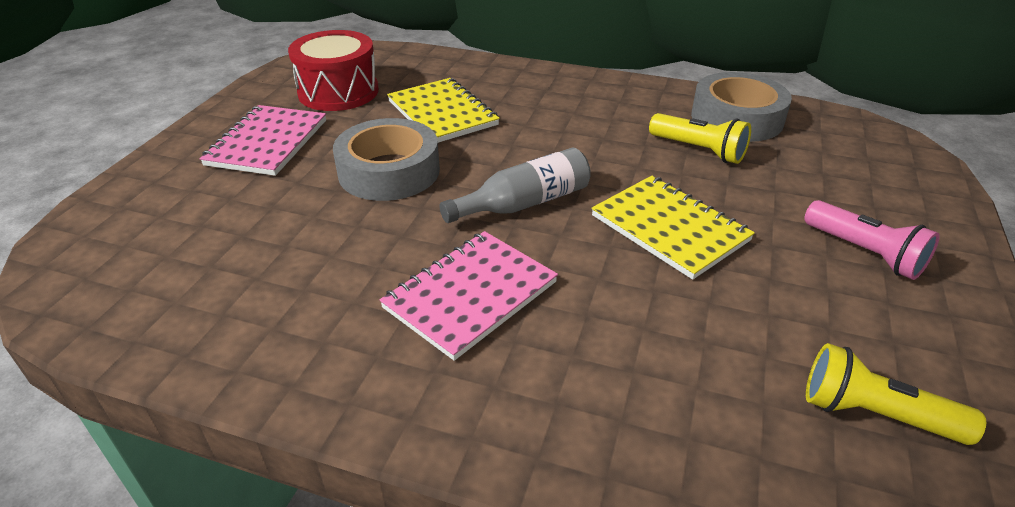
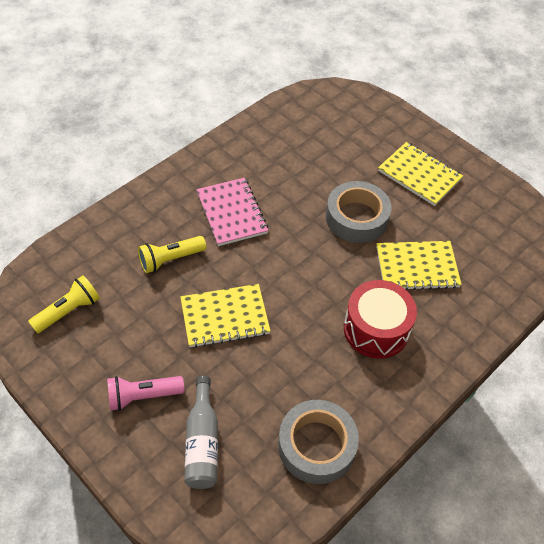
camera: 115 degrees right, 15 degrees up
pink notebook [199,105,326,176] -> yellow notebook [378,142,463,206]
red drum [288,30,379,111] -> red drum moved to [344,280,417,359]
grey bottle [440,148,591,223] -> grey bottle moved to [184,376,218,489]
yellow flashlight [649,113,751,164] -> yellow flashlight moved to [138,236,206,273]

